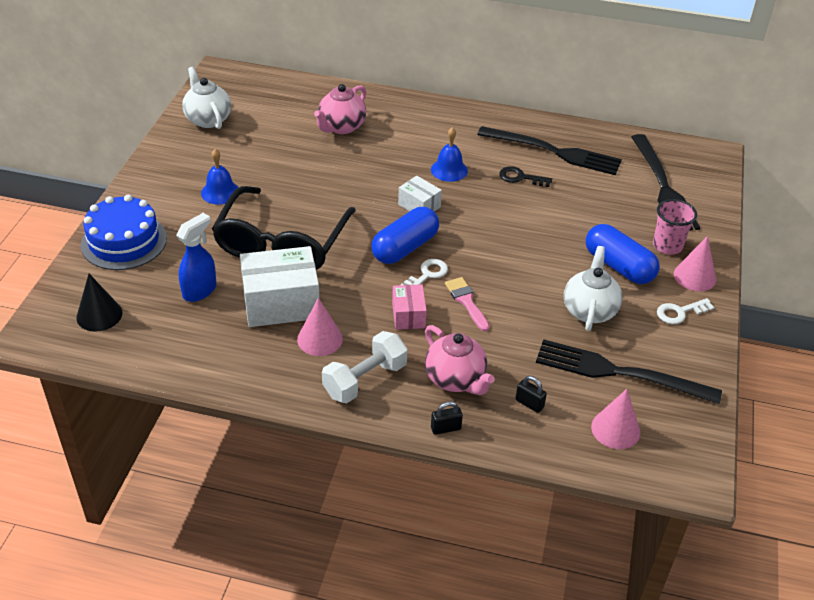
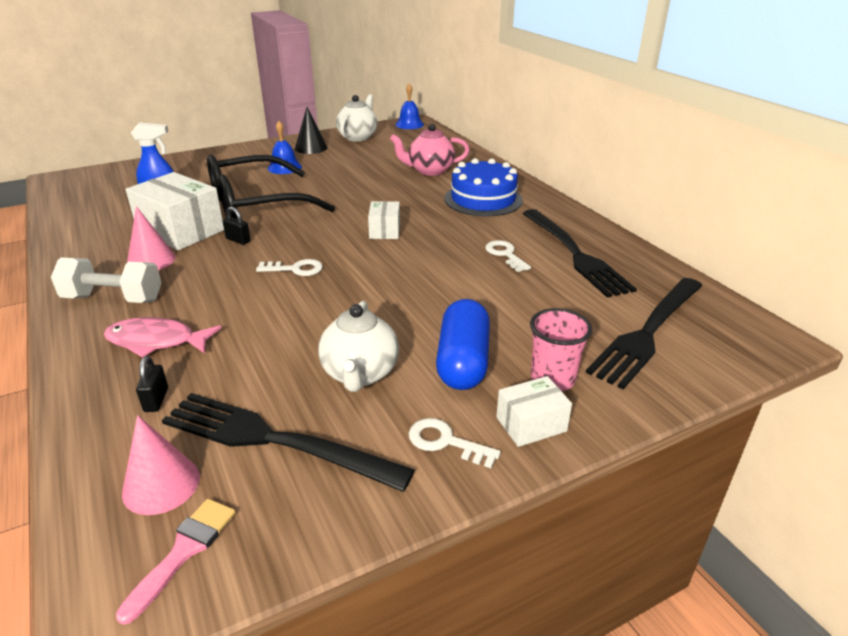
camera: 50 degrees right, 10 degrees down
black cone [76,274,122,332] -> black cone moved to [295,107,327,154]
blue cake [81,195,167,270] -> blue cake moved to [444,158,523,216]
blue capsule [371,207,439,264] -> none
pink box [392,284,427,330] -> none
pink teapot [425,325,495,395] -> pink fish [104,317,222,358]
blue bell [431,127,468,182] -> blue bell moved to [395,84,424,129]
black padlock [431,401,463,435] -> black padlock moved to [223,207,250,245]
pink brush [445,277,490,331] -> pink brush moved to [116,499,236,625]
black key [499,166,552,187] -> white key [485,240,531,272]
black fork [536,339,722,404] -> black fork turned 45 degrees counterclockwise [162,393,415,492]
white teapot [564,246,623,331] -> white teapot turned 120 degrees clockwise [318,301,399,392]
pink cone [674,236,716,291] -> white box [496,376,572,447]

